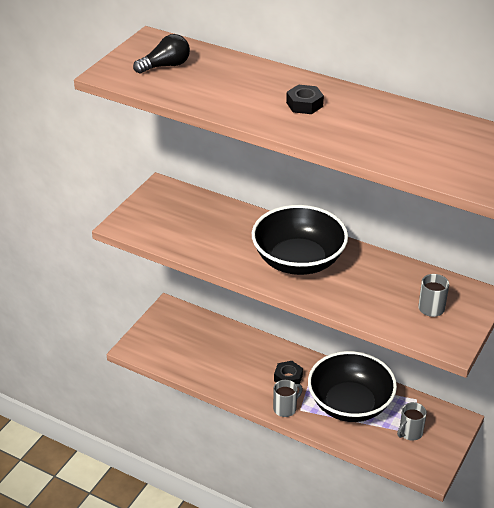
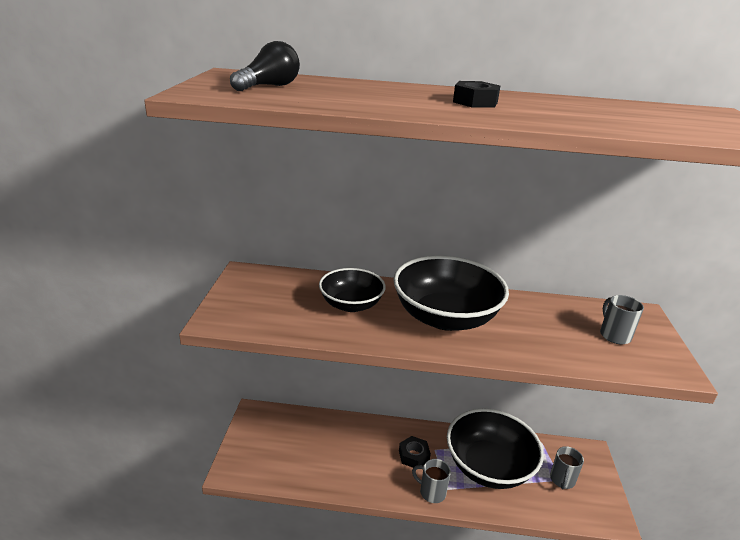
camera: 25 degrees left, 10 degrees down
grey mug [273,380,303,417] -> grey mug turned 90 degrees counterclockwise [412,459,451,503]
none -> black bowl [319,268,386,312]

